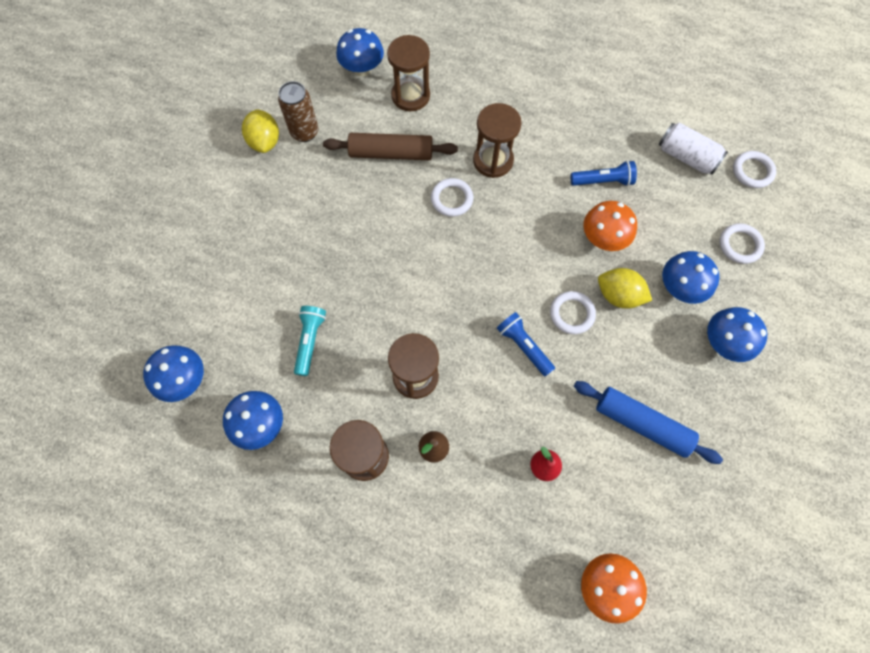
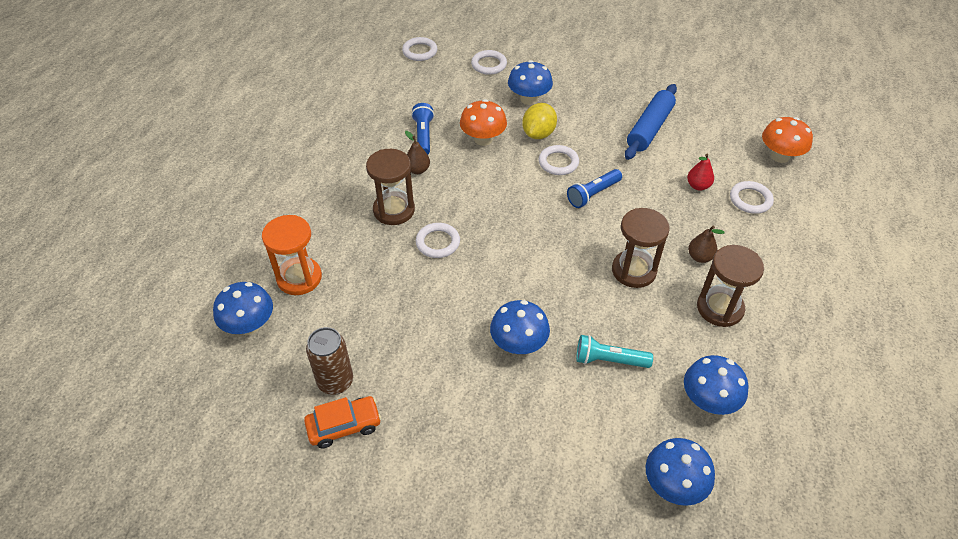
camera: 90 degrees left, 20 degrees down
yellow lemon [242,109,279,153] -> orange car [304,396,381,448]
brown rolling pin [323,133,458,160] -> none
brown hourglass [387,35,430,111] -> orange hourglass [262,215,322,295]
white can [659,123,728,175] -> none
blue mushroom [707,307,767,362] -> blue mushroom moved to [490,300,550,354]
none -> brown pear [405,131,430,174]
none -> white ring [730,181,774,214]

